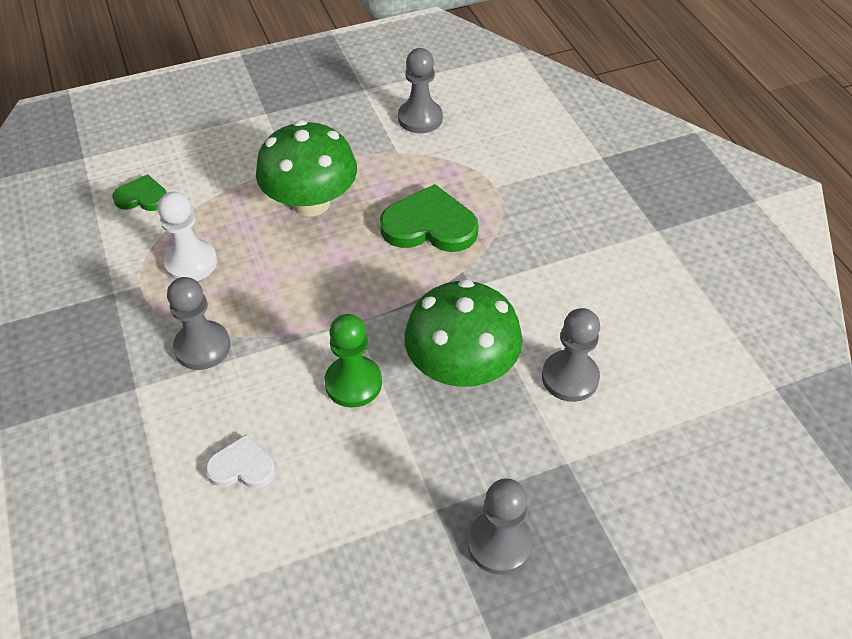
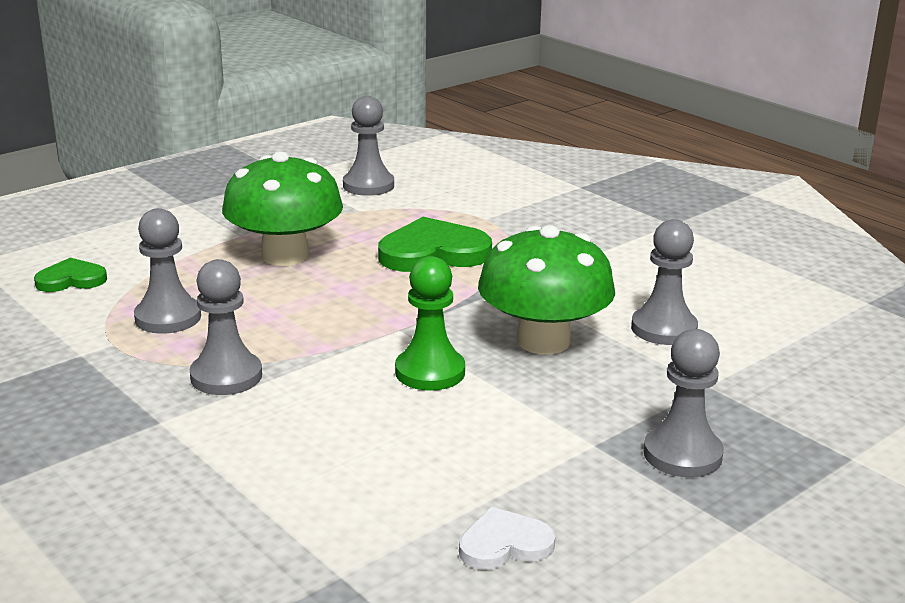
camera: 20 degrees left, 25 degrees down
white pawn [158,192,217,281] -> grey pawn [134,208,201,334]
white heart [206,434,276,489] -> white heart moved to [459,507,556,570]

